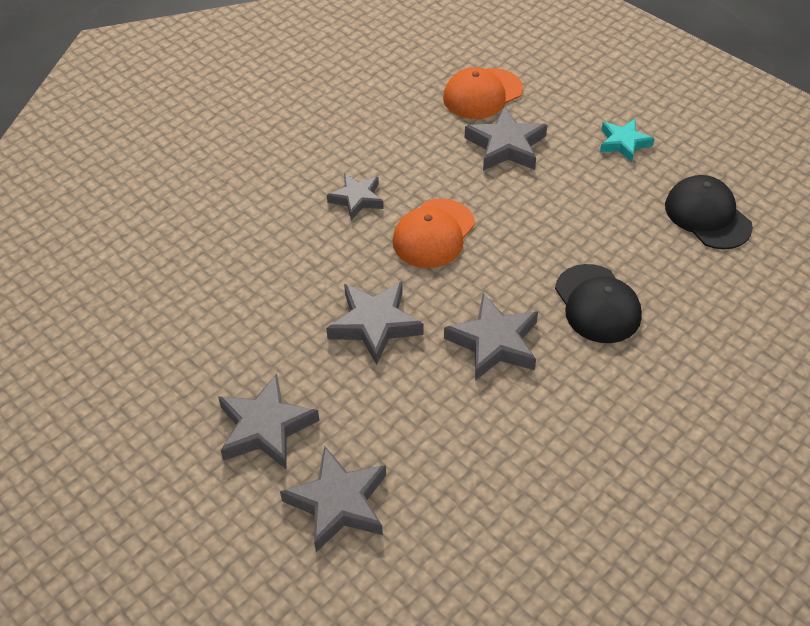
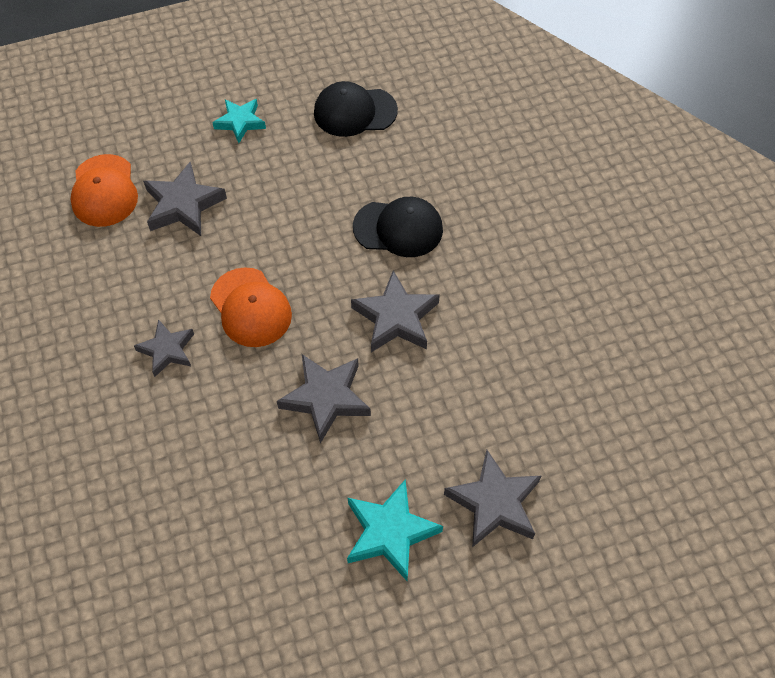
camera: 65 degrees left, 10 degrees up
grey star [218,374,320,469] -> turquoise star [347,479,443,581]

